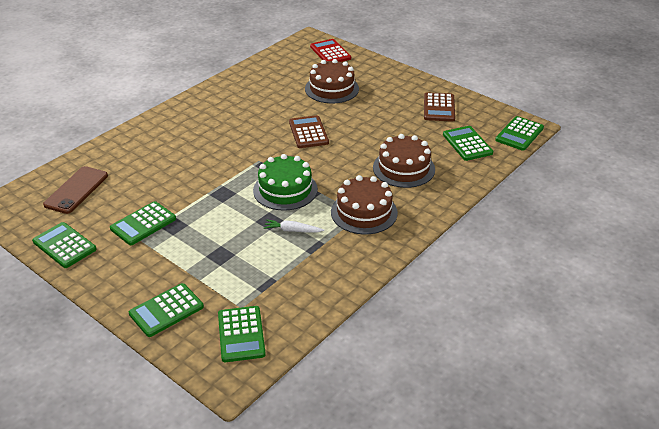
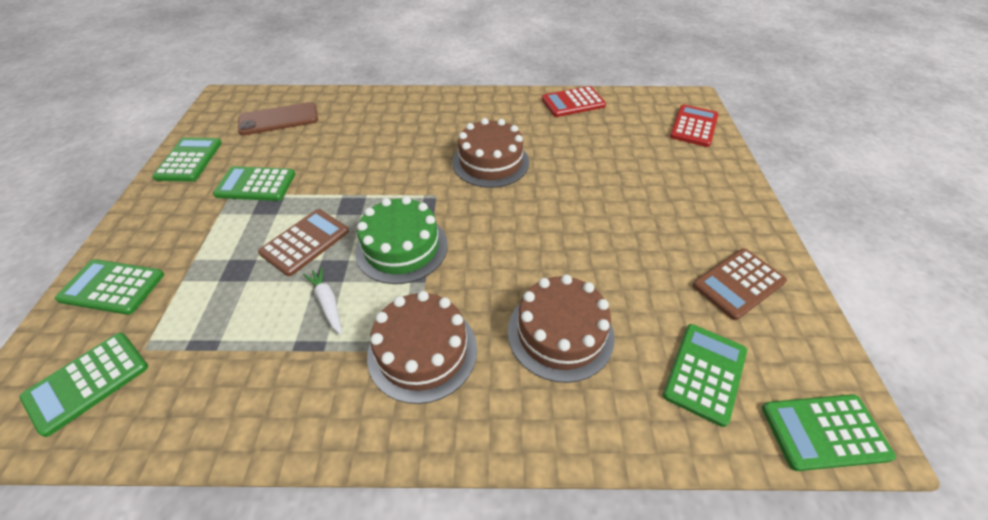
camera: 50 degrees right, 10 degrees up
brown calculator [289,115,329,148] -> brown calculator moved to [258,209,349,276]
brown cake [305,59,359,103] -> brown cake moved to [452,118,529,188]
none -> red calculator [542,86,606,117]

